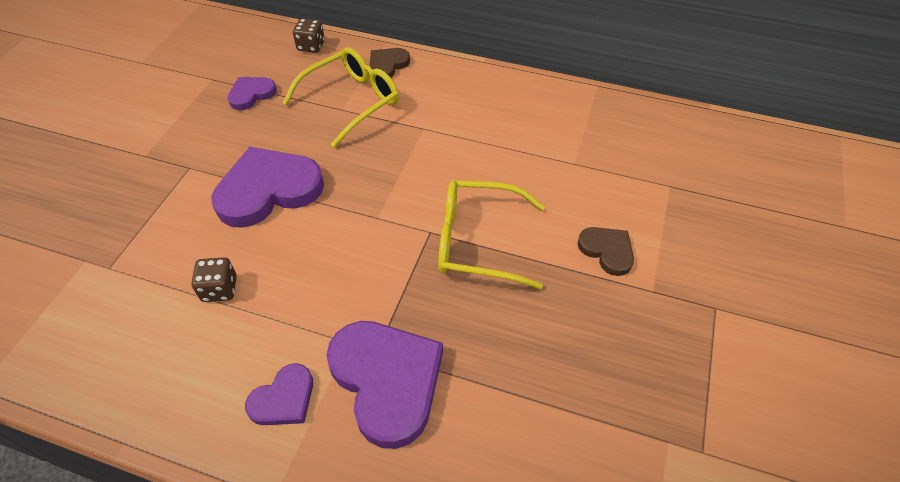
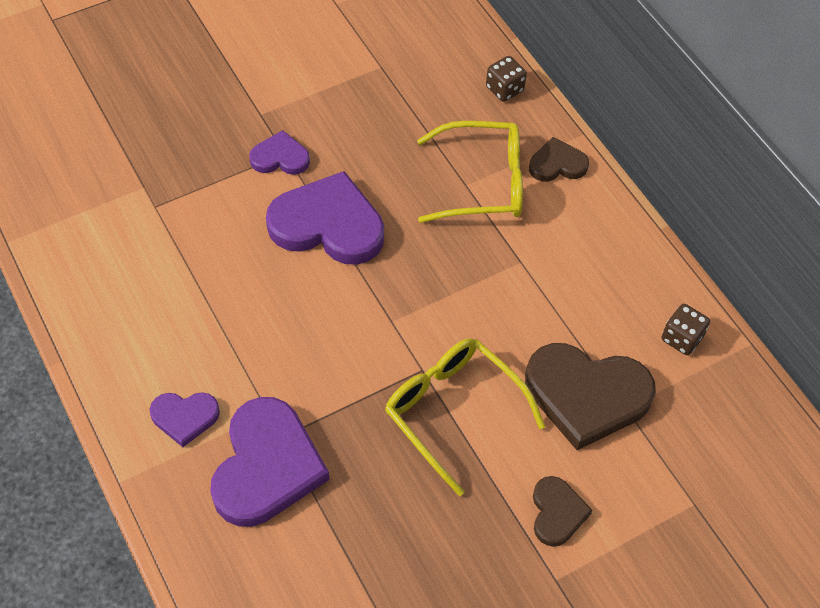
camera: 40 degrees right, 5 degrees up
brown dice [191,257,237,302] -> brown dice moved to [662,304,710,355]
purple heart [227,77,277,110] -> purple heart moved to [249,130,310,175]
none -> brown heart [525,343,656,450]

